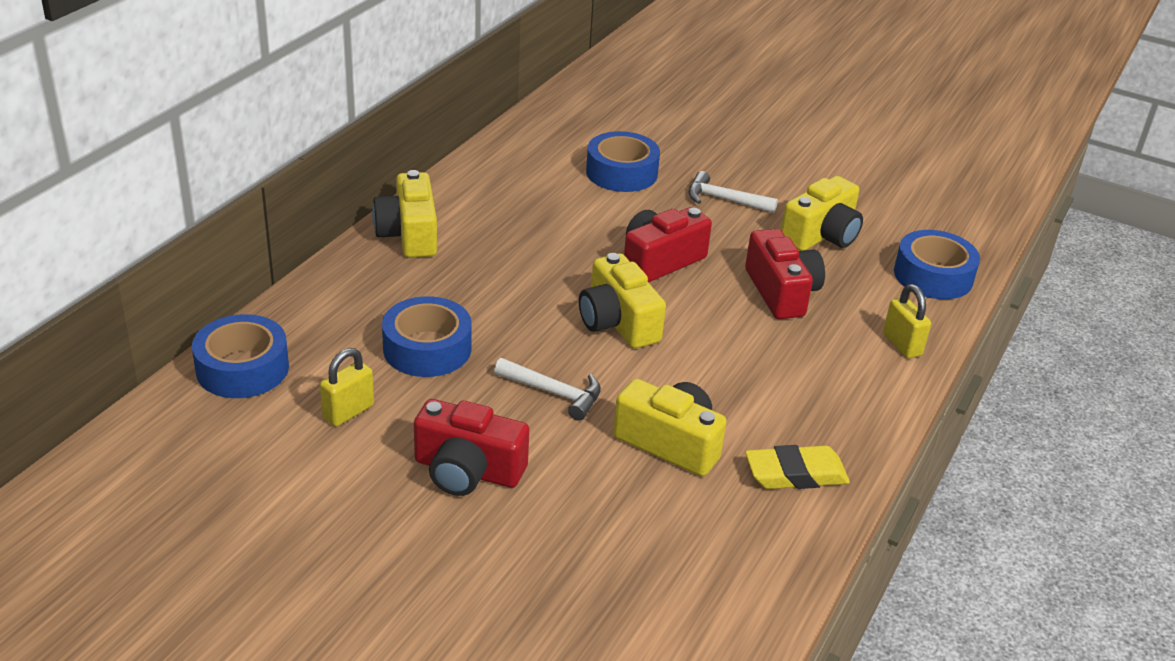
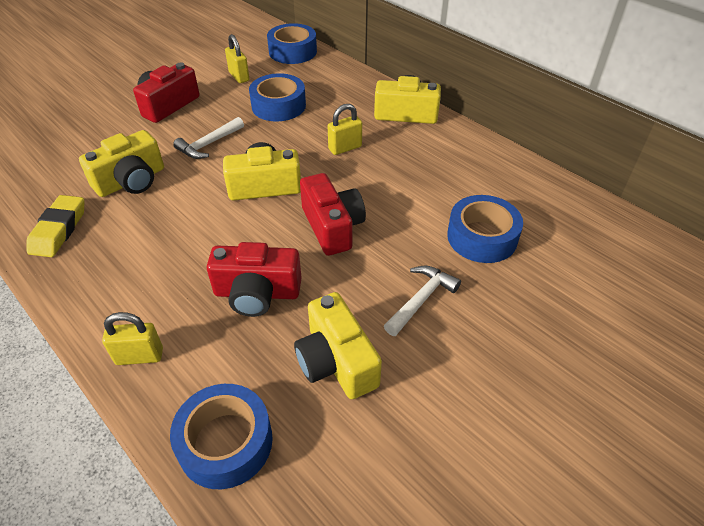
camera: 110 degrees right, 10 degrees up
none -> yellow padlock [328,104,362,155]

